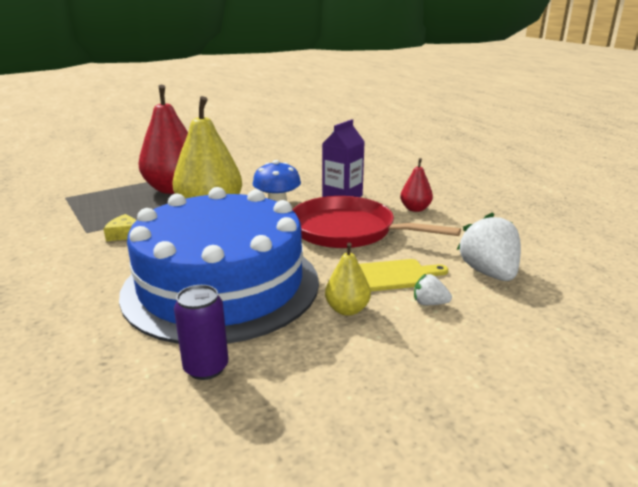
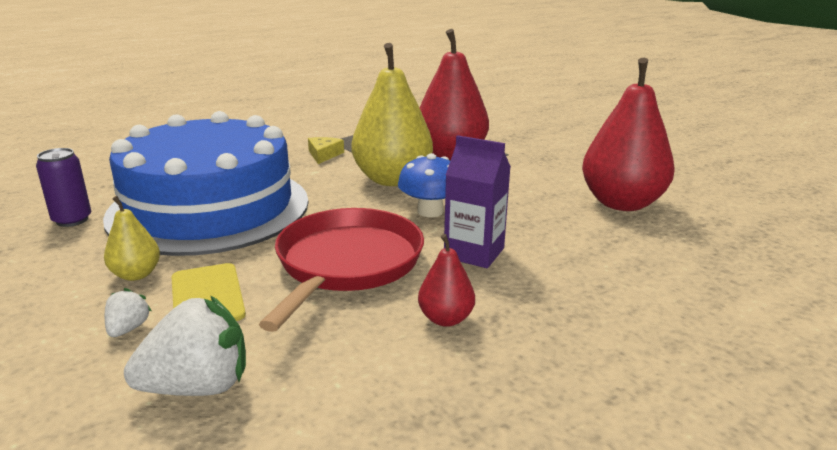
camera: 80 degrees right, 0 degrees up
none -> red pear [582,58,674,211]

